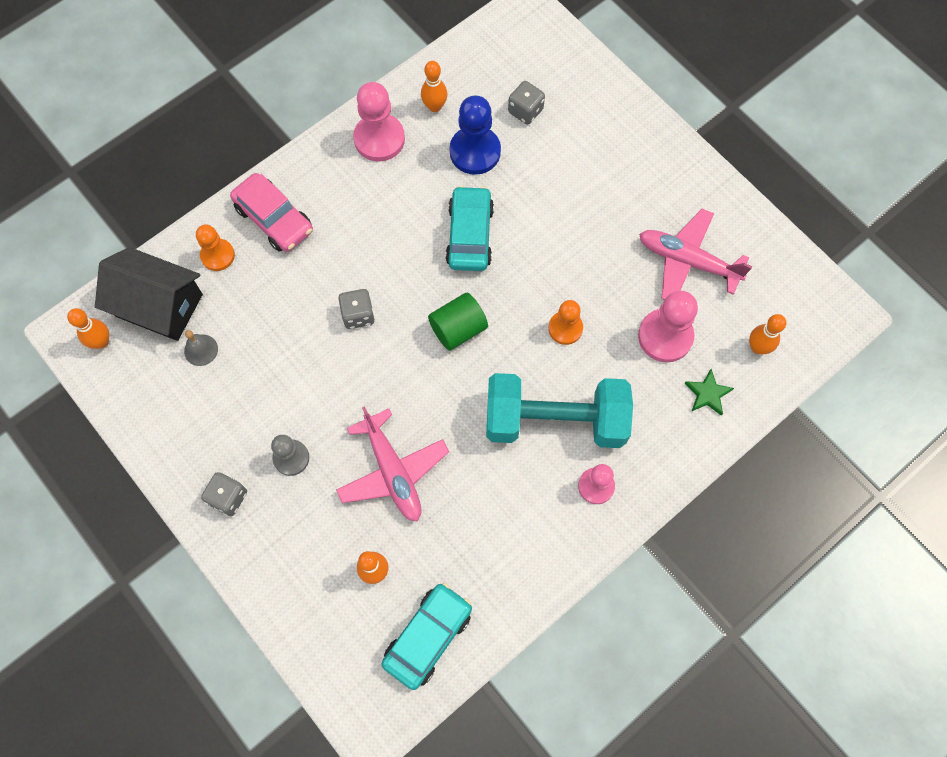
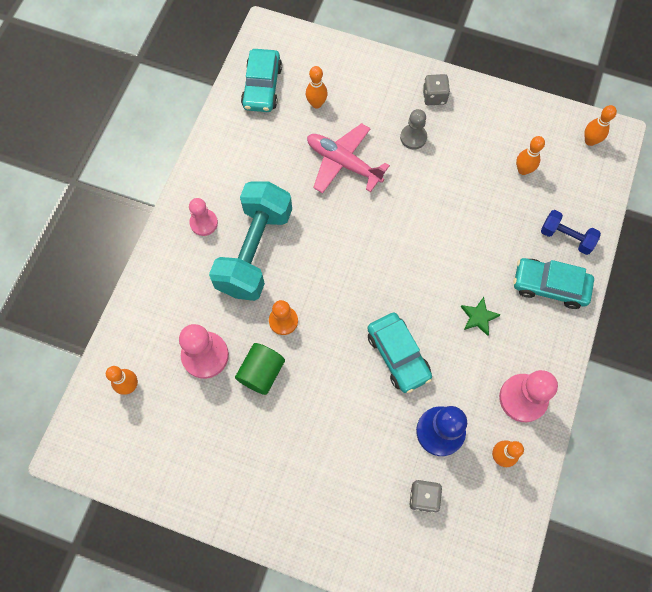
camera: 150 degrees right, 0 degrees up
black house [95,247,203,341] -> none
grey bell [184,330,218,366] -> orange bowling pin [516,136,545,175]
orange pawn [196,224,235,271] -> blue dumbbell [541,210,601,255]
pink car [230,173,313,252] -> turquoise car [514,258,594,309]
grey dice [339,289,375,329] -> none
green cylinder [428,292,488,351] -> green cylinder moved to [235,343,285,395]
turquoise dumbbell [486,373,633,448] -> turquoise dumbbell turned 45 degrees counterclockwise [209,182,292,301]
pink plane [639,209,753,300] -> none
green star [684,369,734,416] -> green star moved to [461,297,501,336]

